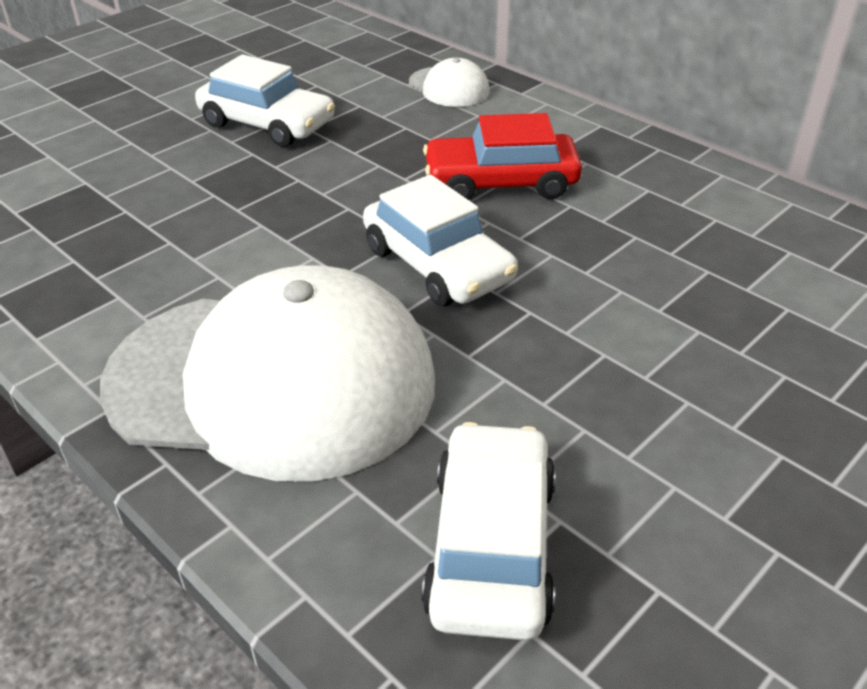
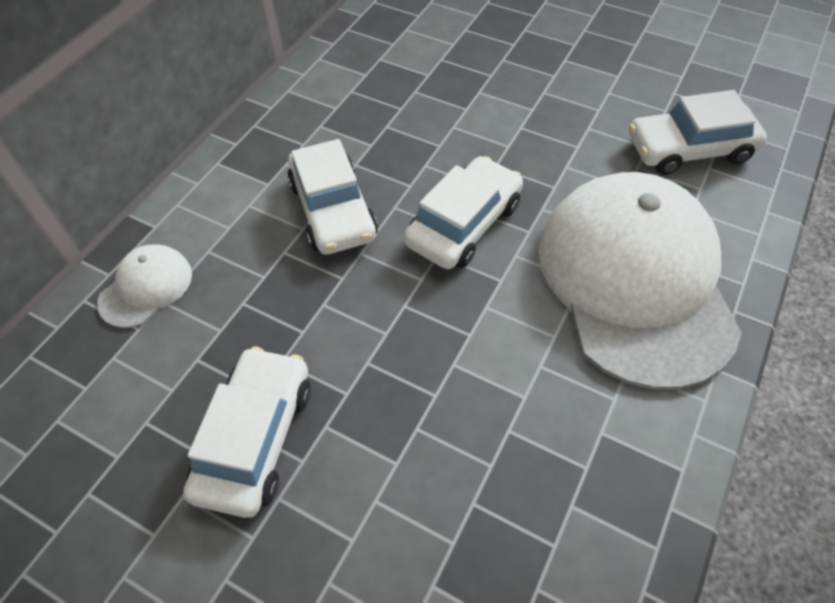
camera: 105 degrees left, 15 degrees up
red car [423,113,582,200] -> white car [287,139,378,255]

